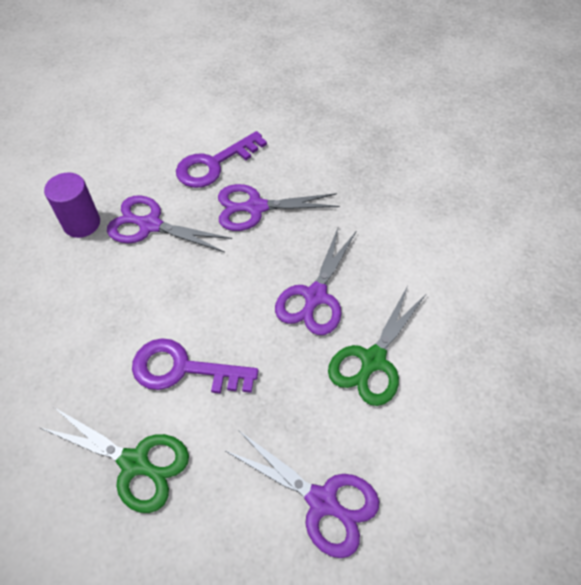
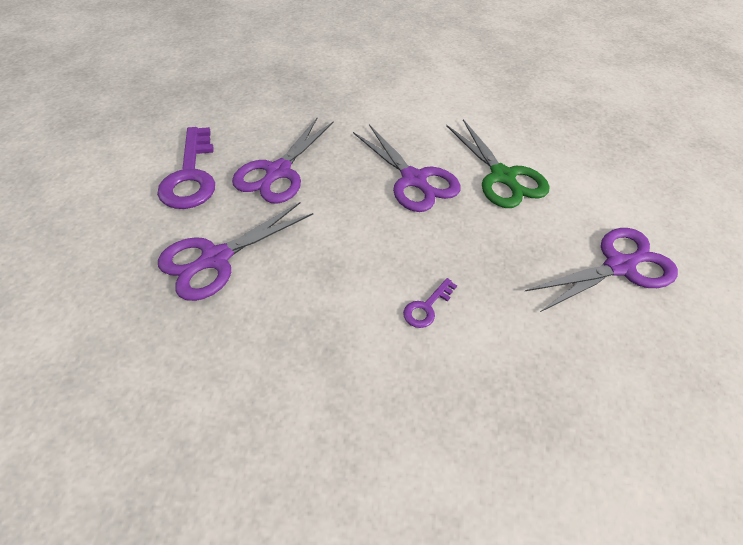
camera: 60 degrees left, 5 degrees down
green scissors [41,407,189,513] -> none
purple cylinder [44,172,100,238] -> none
purple key [132,338,258,394] -> purple key [403,278,457,328], size x0.47

